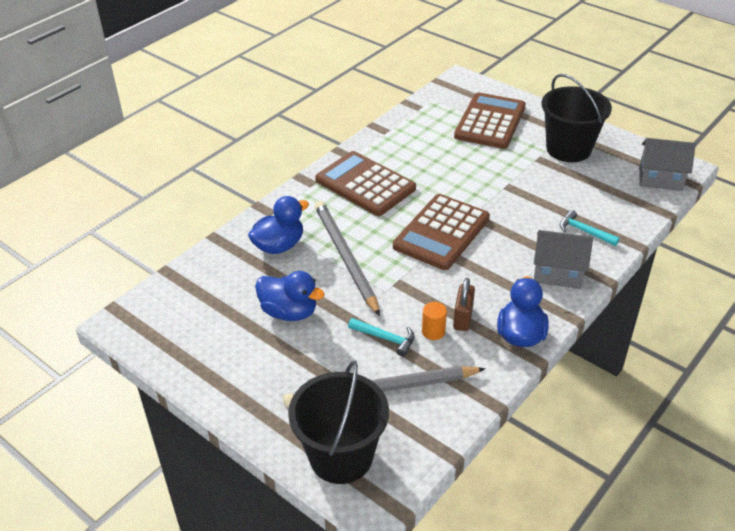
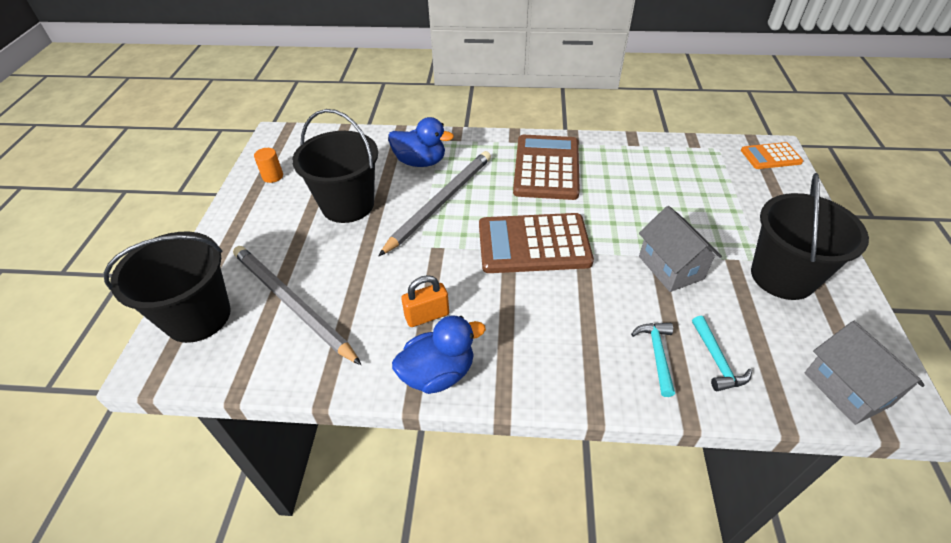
camera: 55 degrees right, 5 degrees up
blue duck [255,271,325,321] -> black bucket [292,109,378,223]
turquoise hammer [348,318,415,357] -> turquoise hammer moved to [692,315,752,391]
orange cylinder [422,302,447,340] -> orange cylinder moved to [254,148,283,183]
brown padlock [453,278,475,331] -> orange padlock [401,275,449,327]
brown calculator [454,93,526,149] -> none
grey house [534,230,593,289] -> grey house moved to [639,206,722,292]
none -> orange calculator [741,142,803,169]

